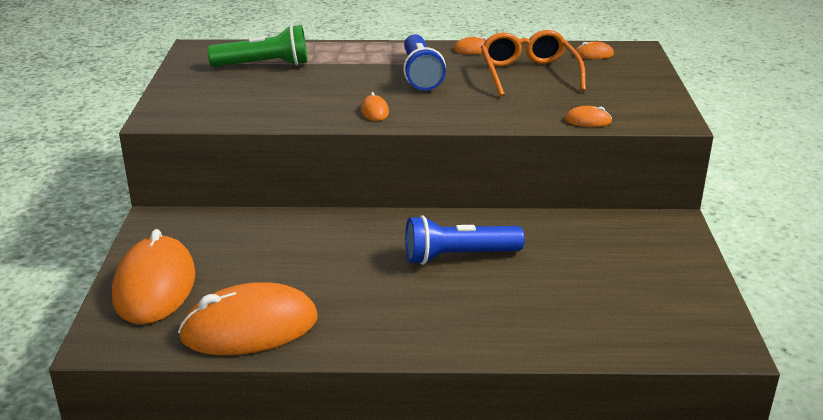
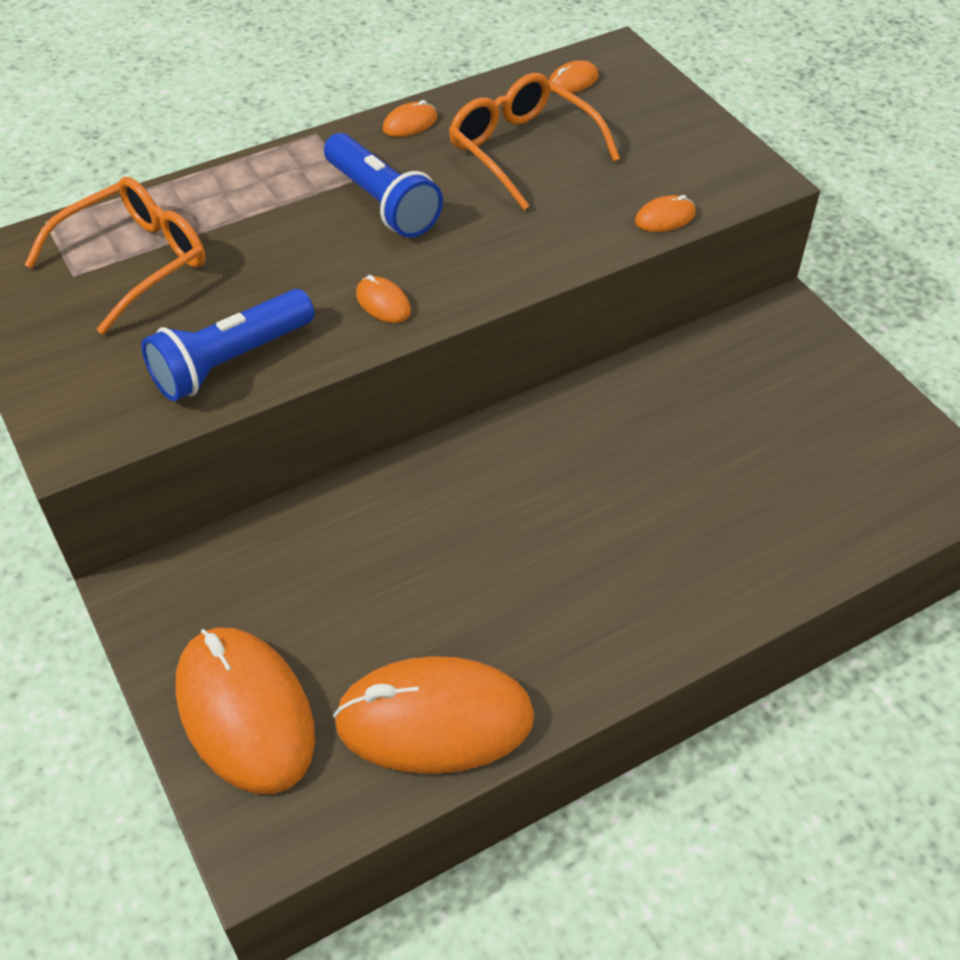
camera: 30 degrees left, 20 degrees up
orange mouse [178,282,317,355] -> orange mouse turned 45 degrees clockwise [333,656,535,774]
green flashlight [208,25,308,67] -> orange glasses [25,177,205,335]
blue flashlight [405,215,524,265] -> blue flashlight moved to [141,289,315,401]

